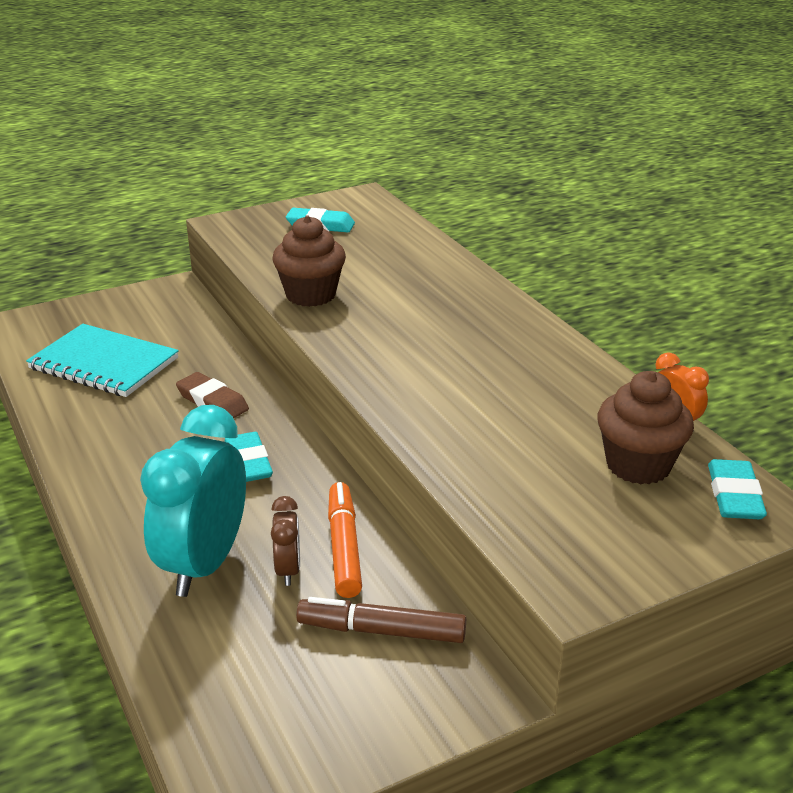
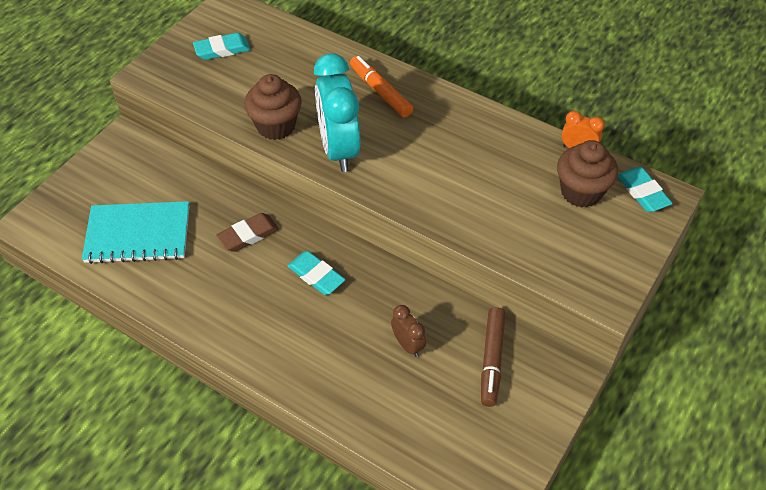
camera: 30 degrees left, 20 degrees up
turquoise clock [140,405,246,597] -> turquoise clock moved to [314,53,360,172]
brown eraser [176,372,249,418] -> brown eraser turned 45 degrees counterclockwise [216,213,279,252]
brown marker [296,597,466,643] -> brown marker turned 60 degrees counterclockwise [481,307,505,407]
orange marker [328,482,362,598] -> orange marker moved to [350,56,413,117]

